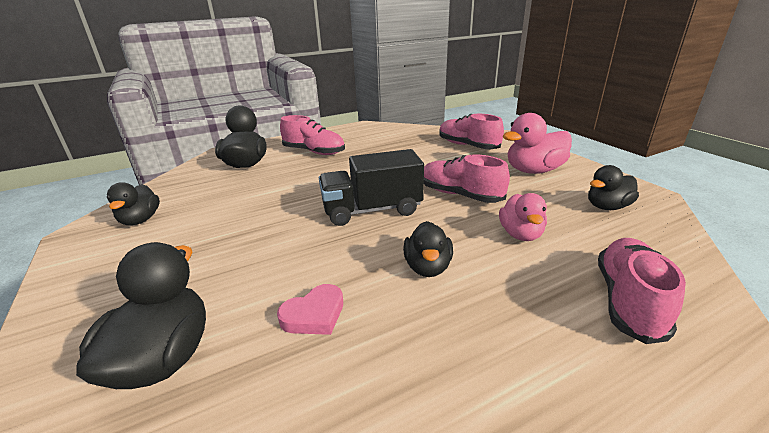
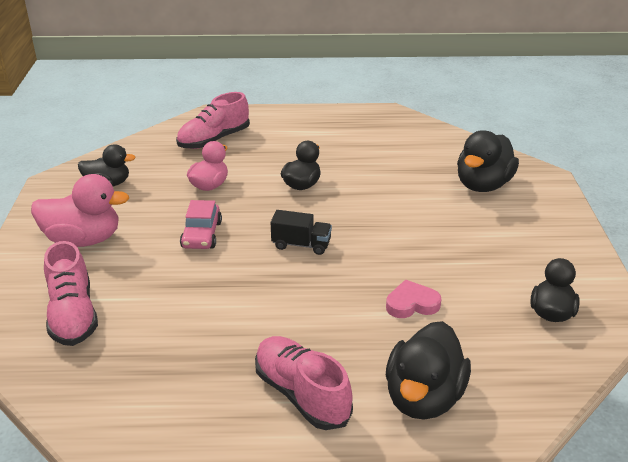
camera: 155 degrees left, 5 degrees up
pink heart [277,284,343,335] -> pink heart moved to [386,280,442,318]
black truck [319,149,424,226] -> black truck [270,210,332,255], size x0.56
pink shoe [424,155,510,203] -> pink car [180,200,222,249]

